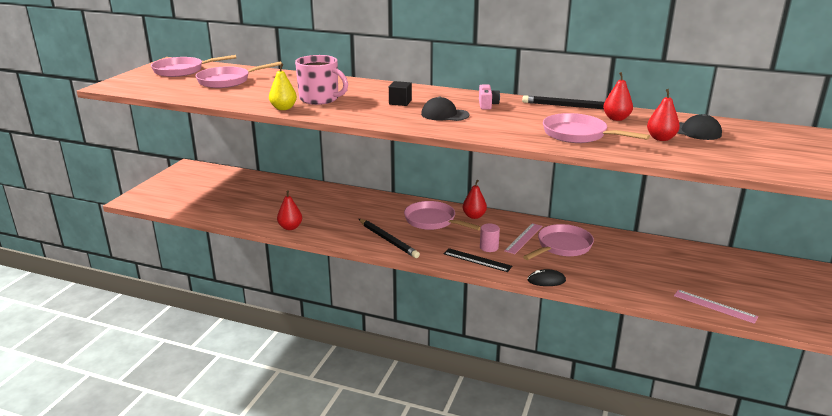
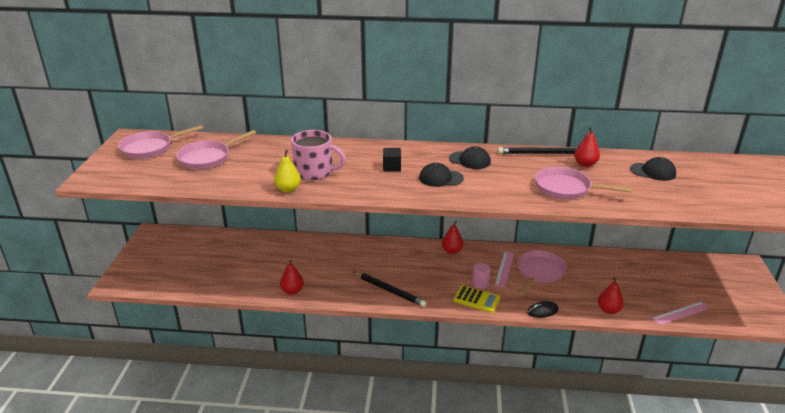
camera: 15 degrees left, 5 degrees up
pink pan [404,201,481,230] -> none
black ruler [444,248,512,272] -> yellow calculator [453,285,500,313]
pink camera [479,84,500,109] -> black cap [449,146,491,169]
red pear [647,89,680,141] -> red pear moved to [598,277,624,314]
pink ruler [674,290,758,324] -> pink ruler turned 45 degrees counterclockwise [652,301,709,325]

